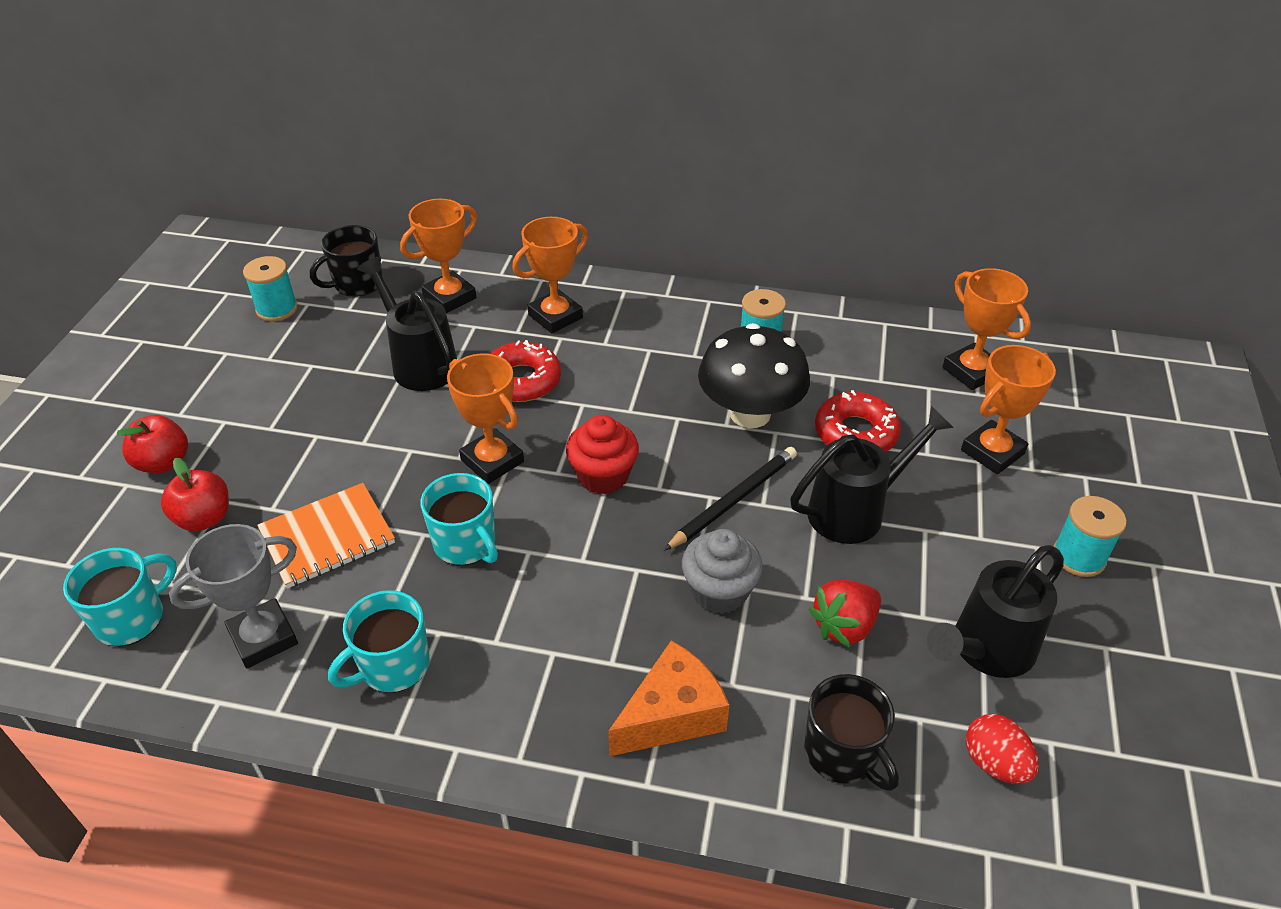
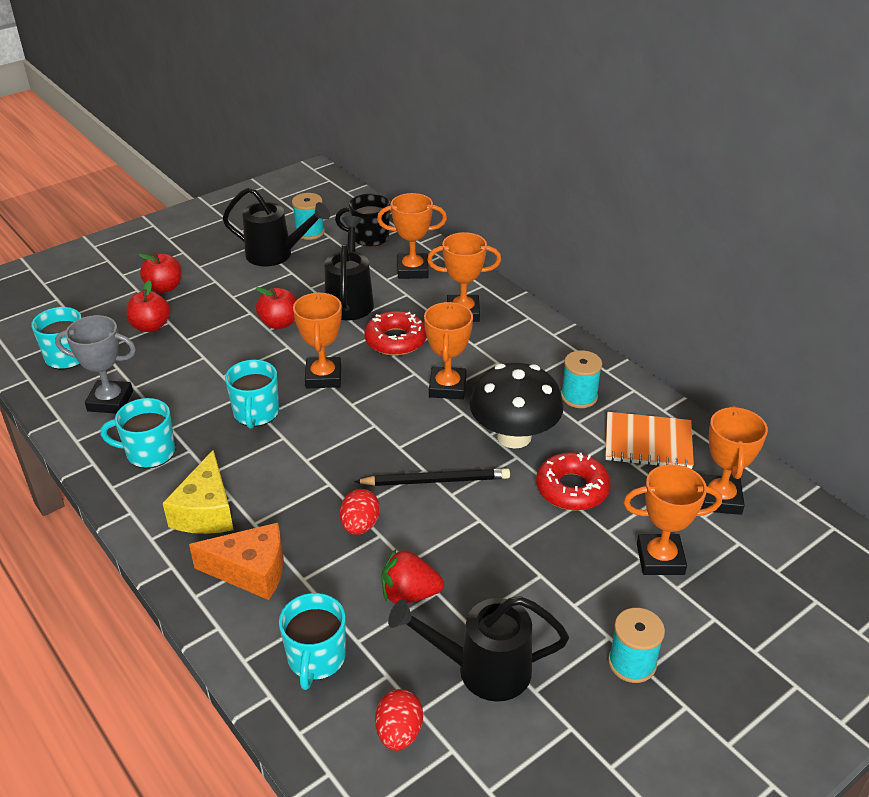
camera: 40 degrees right, 5 degrees down
orange notebook [257,483,395,588] -> orange notebook moved to [605,412,694,469]
red cupcake [566,415,639,494] -> none
grey cupcake [682,529,763,614] -> red egg [340,489,380,535]
black watering can [790,406,954,544] -> black watering can moved to [222,187,330,267]
black mug [804,674,899,791] -> turquoise mug [279,593,346,690]
none -> yellow cheese [163,450,234,534]
none -> red apple [256,287,297,329]
none -> orange trophy [424,302,473,399]

